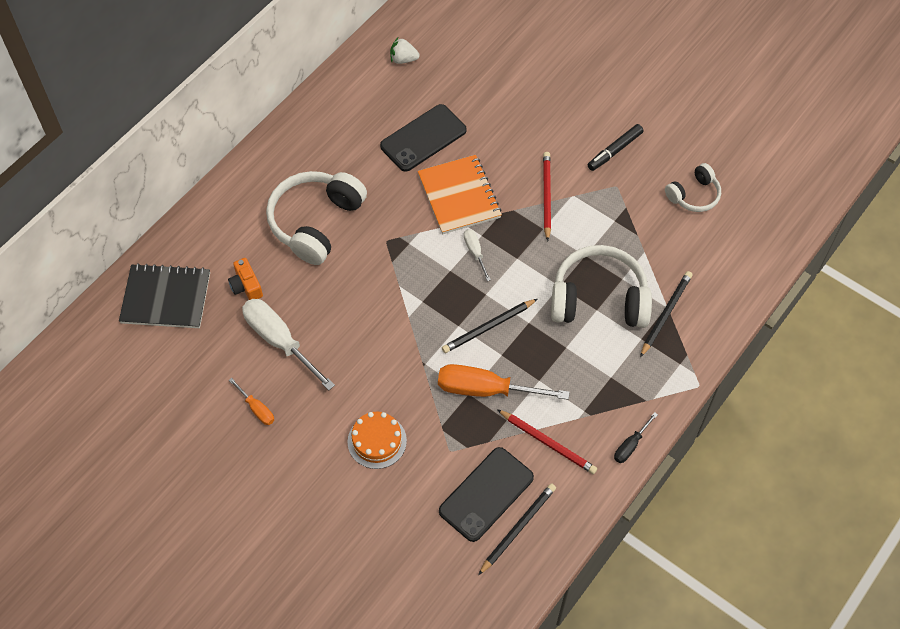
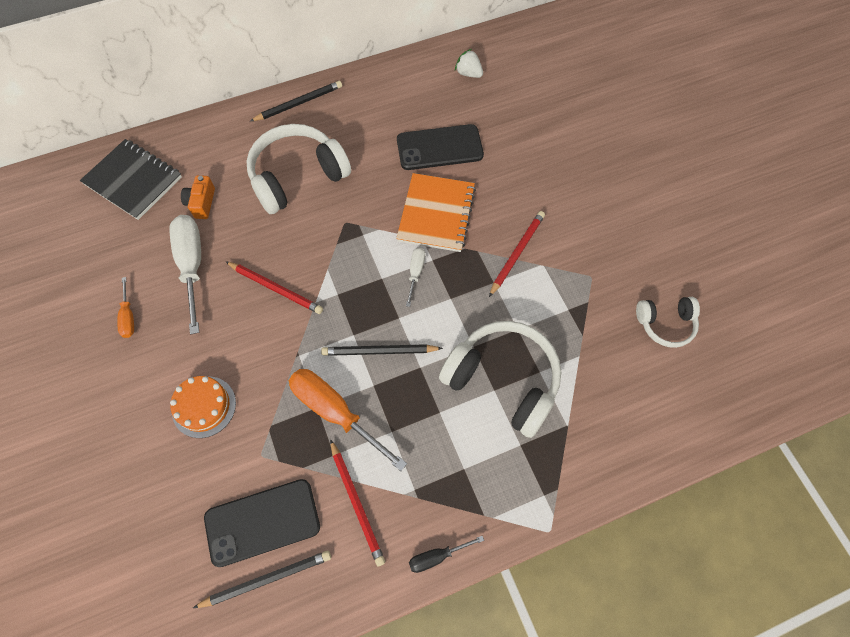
camera: 30 degrees right, 5 degrees up
black marker [588,124,644,171] -> none
black pencil [640,271,692,357] -> black pencil moved to [250,81,342,121]
none -> red pencil [225,261,323,314]

